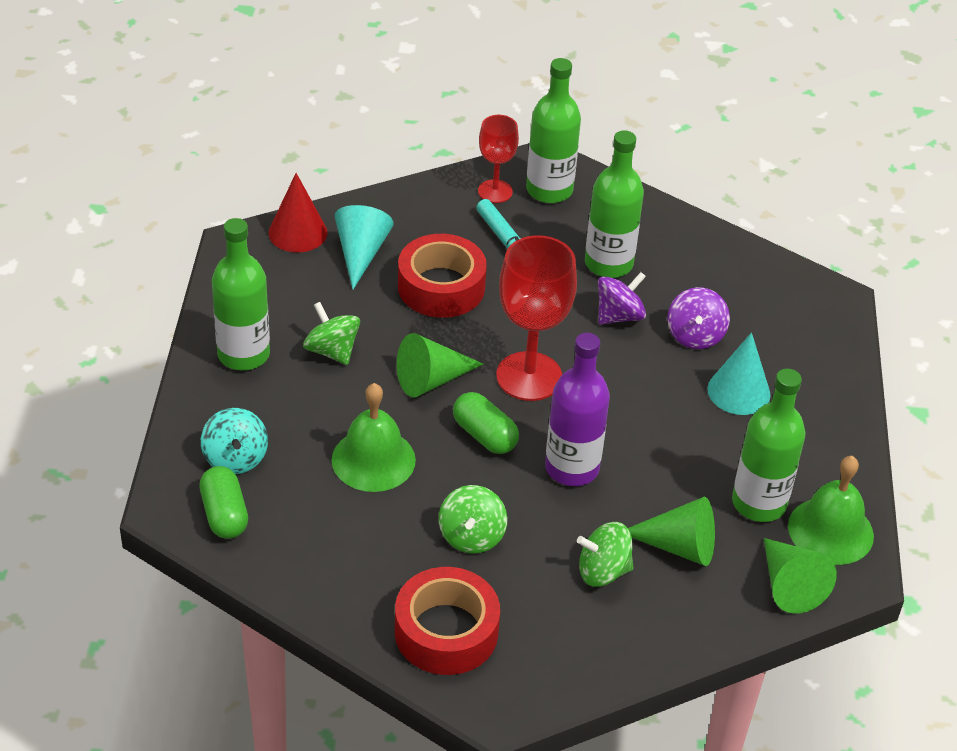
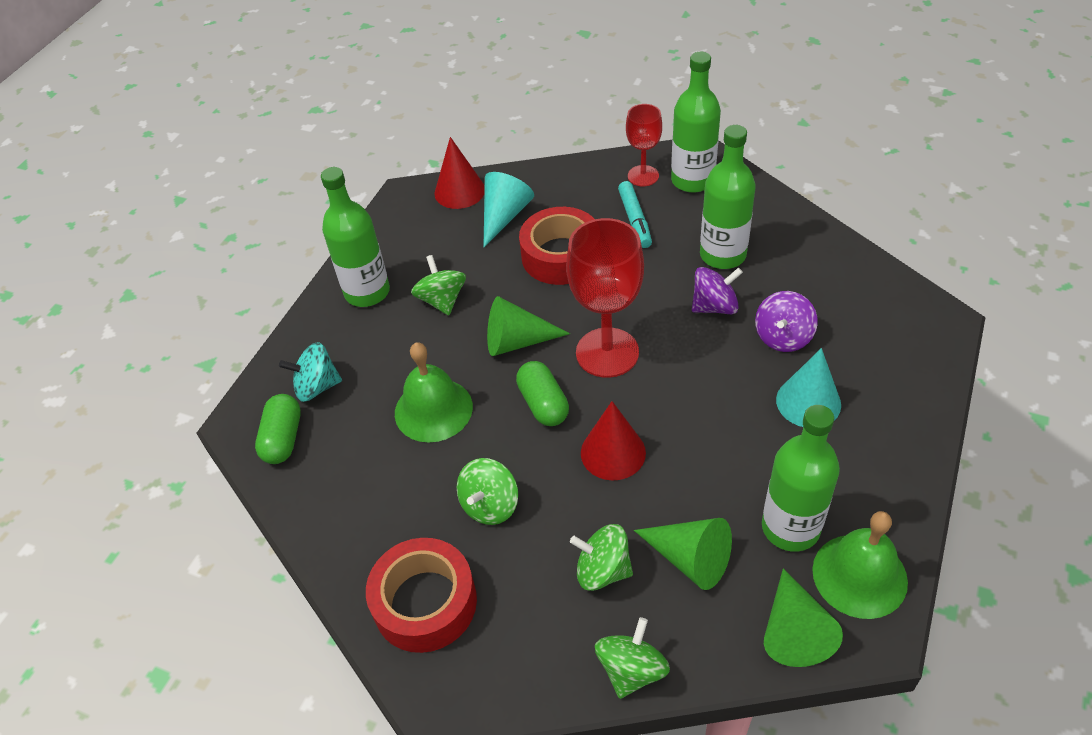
camera: 25 degrees right, 5 degrees up
turquoise spinning top [201,408,268,474] -> turquoise spinning top turned 75 degrees clockwise [279,342,342,402]
purple bottle [545,333,610,486] -> red cone [581,401,646,481]
none -> green spinning top [595,617,670,699]

